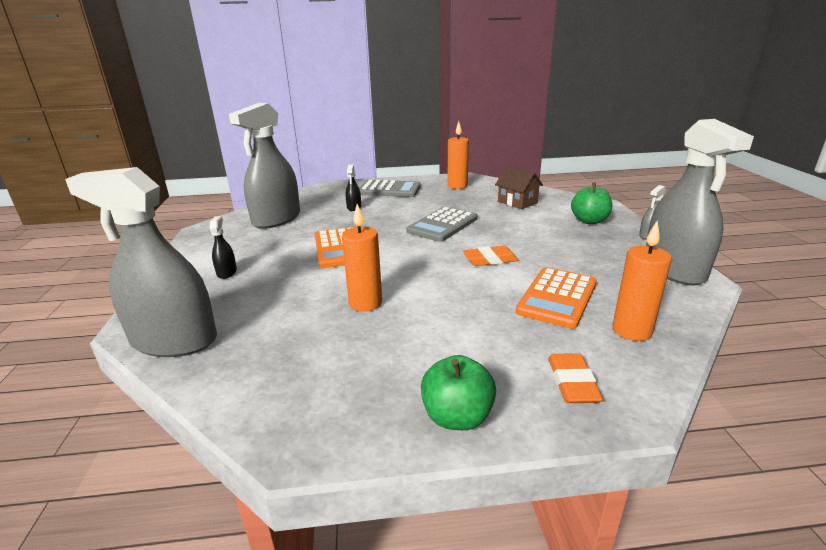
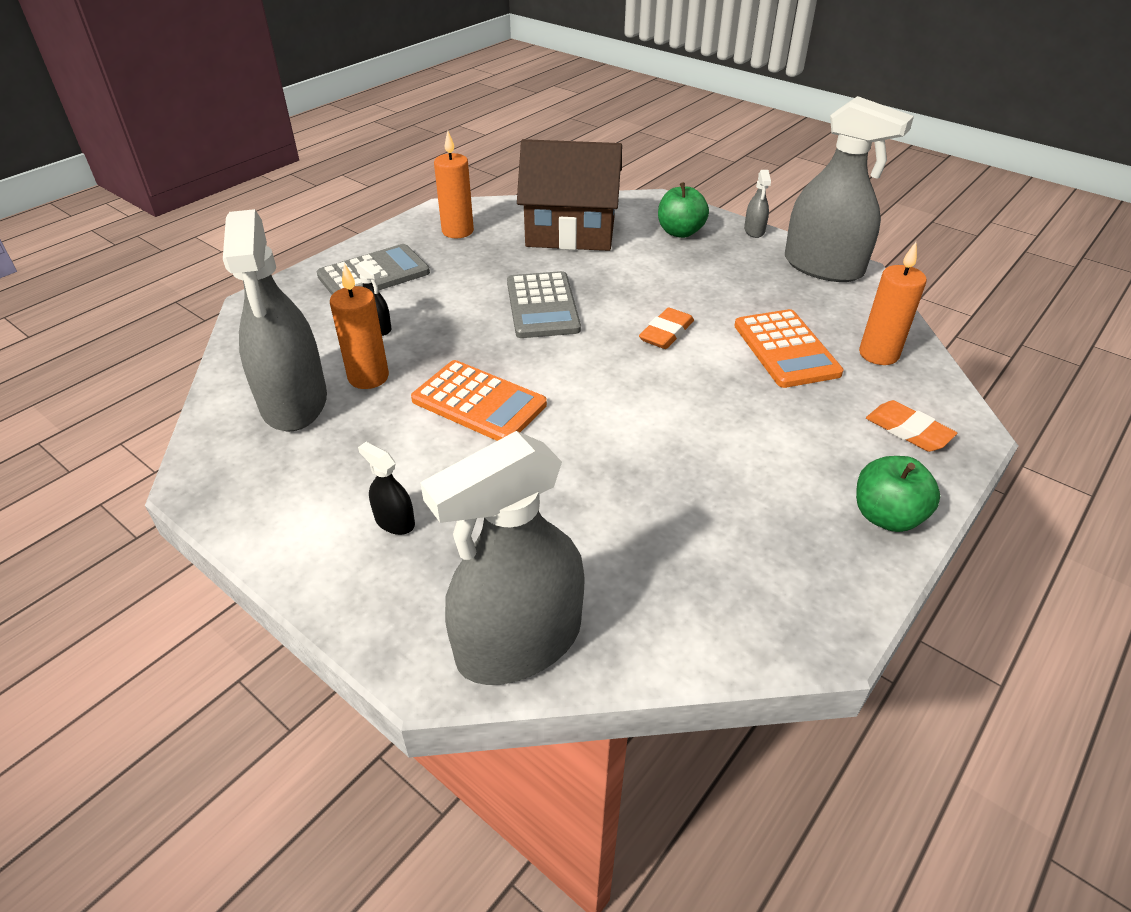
camera: 45 degrees left, 15 degrees up
orange candle [342,204,382,312] -> orange candle moved to [330,263,389,389]
brown house [495,166,543,209] -> brown house [517,139,622,251], size x1.89

